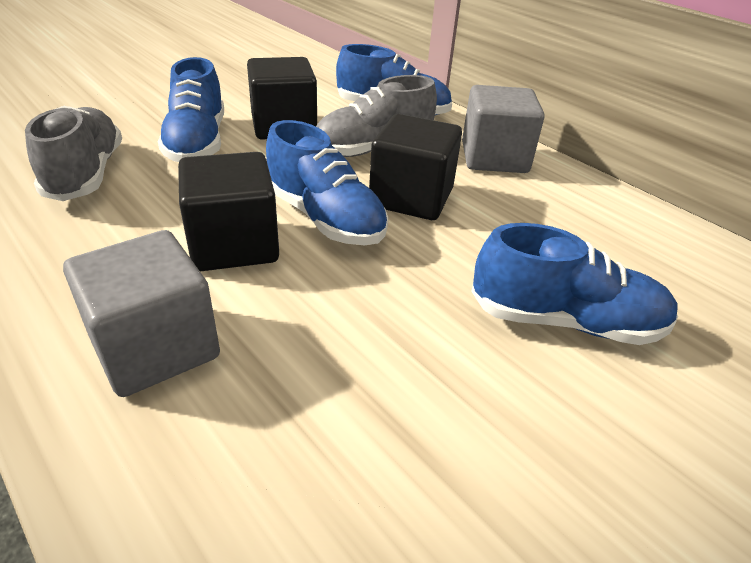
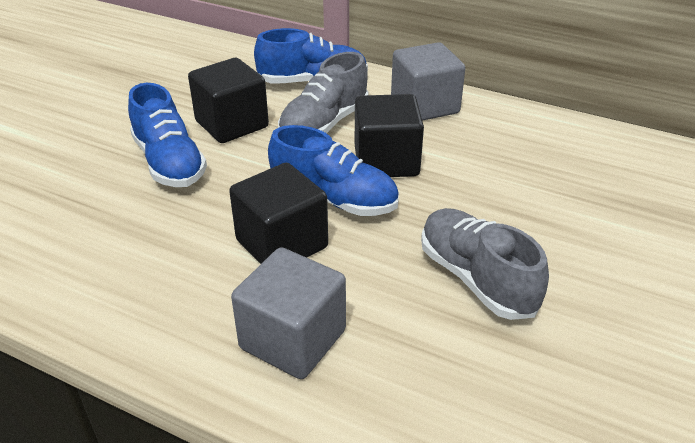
camera: 20 degrees left, 0 degrees up
grey shoe [25,106,122,201] -> grey shoe moved to [421,208,549,320]
blue shoe [471,223,678,345] -> none

